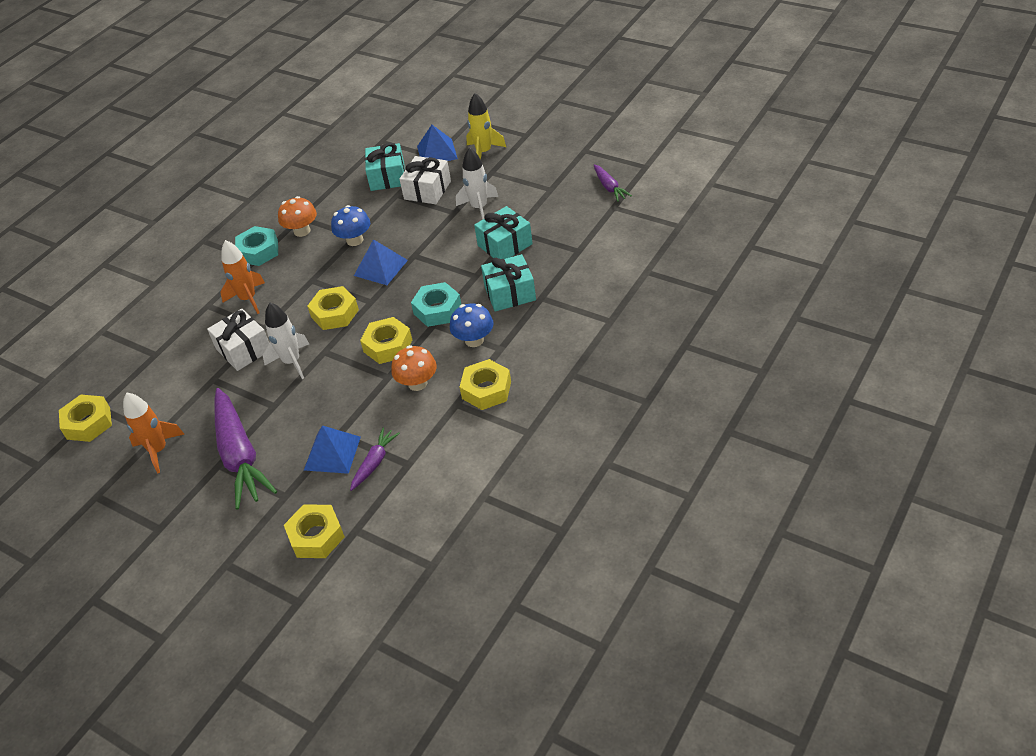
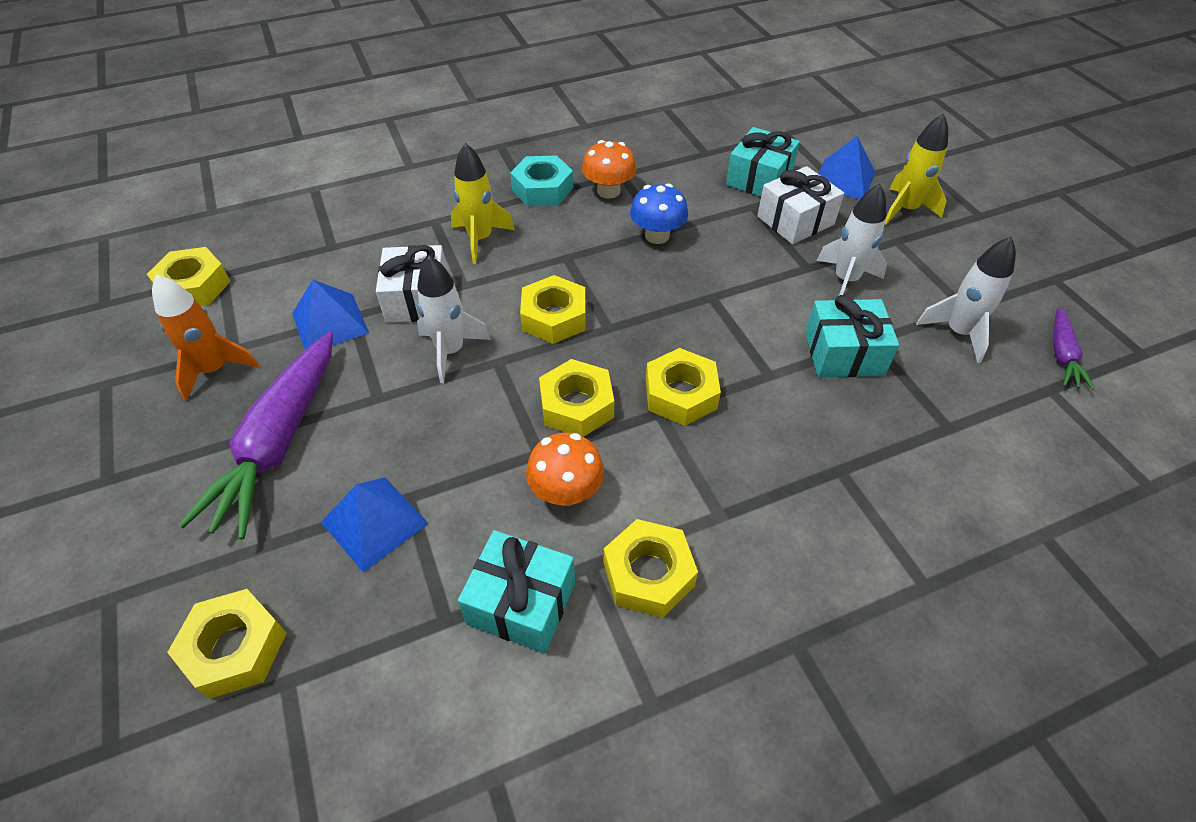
camera: 30 degrees right, 5 degrees up
orange rocket [220,240,265,314] -> yellow rocket [451,143,515,264]
purple carrot [350,428,400,491] -> none
blue pyramid [354,239,408,285] -> blue pyramid moved to [292,280,369,350]
turquoise nut [411,282,462,327] -> yellow nut [646,348,721,426]
blue mushroom [450,303,494,347] -> none
turquoise gift [481,254,536,312] -> turquoise gift moved to [458,530,575,653]
none -> white rocket [916,237,1016,363]

